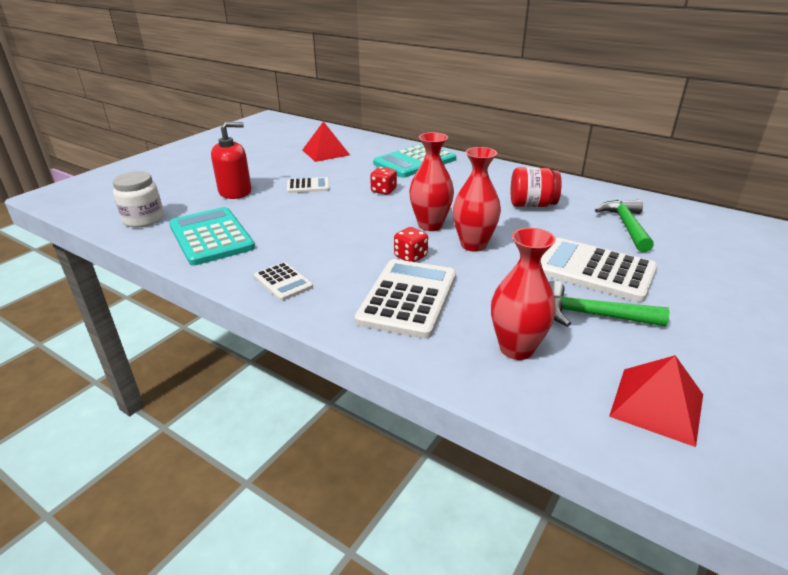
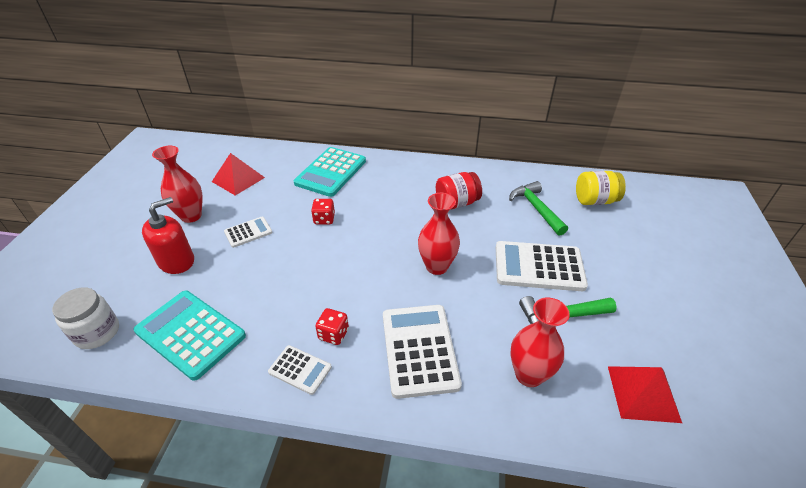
camera: 25 degrees left, 10 degrees up
red dice [394,227,428,262] -> red dice moved to [315,308,349,345]
red vase [409,132,454,231] -> red vase moved to [152,146,202,223]
none -> yellow jar [576,171,626,205]

